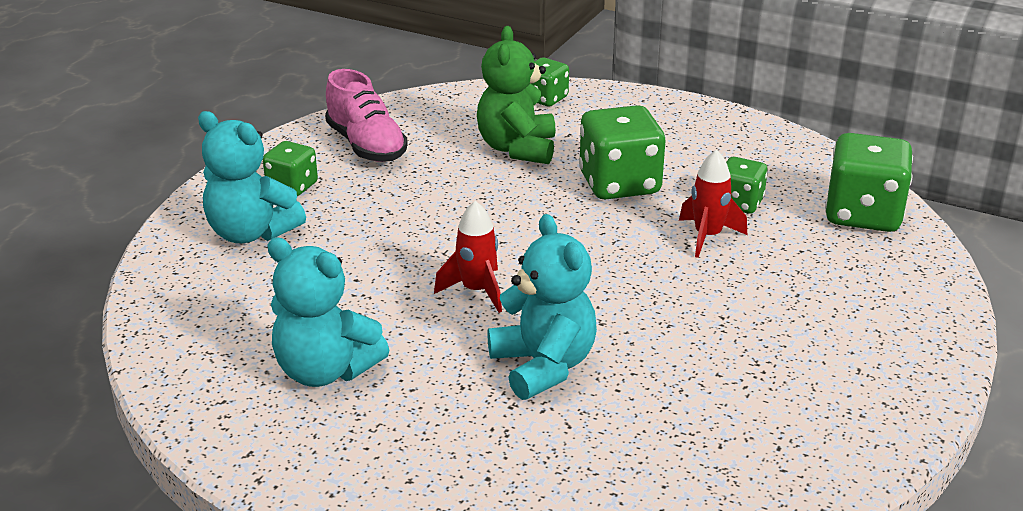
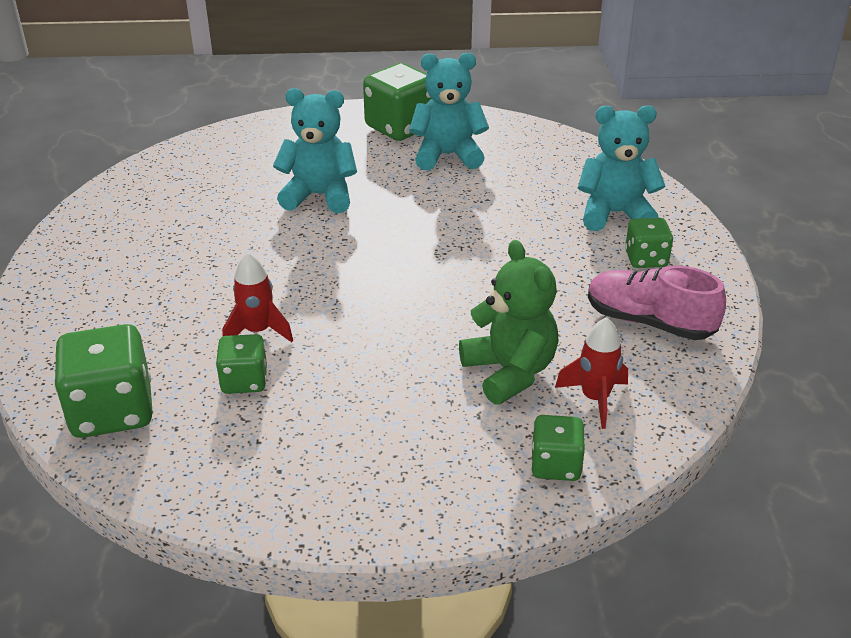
camera: 150 degrees right, 5 degrees up
red rocket [434,201,502,313] -> red rocket moved to [555,317,628,429]
turquoise teddy bear [487,214,597,400] -> turquoise teddy bear turned 150 degrees clockwise [273,88,357,213]
green dice [579,105,666,200] -> green dice moved to [363,63,431,141]

